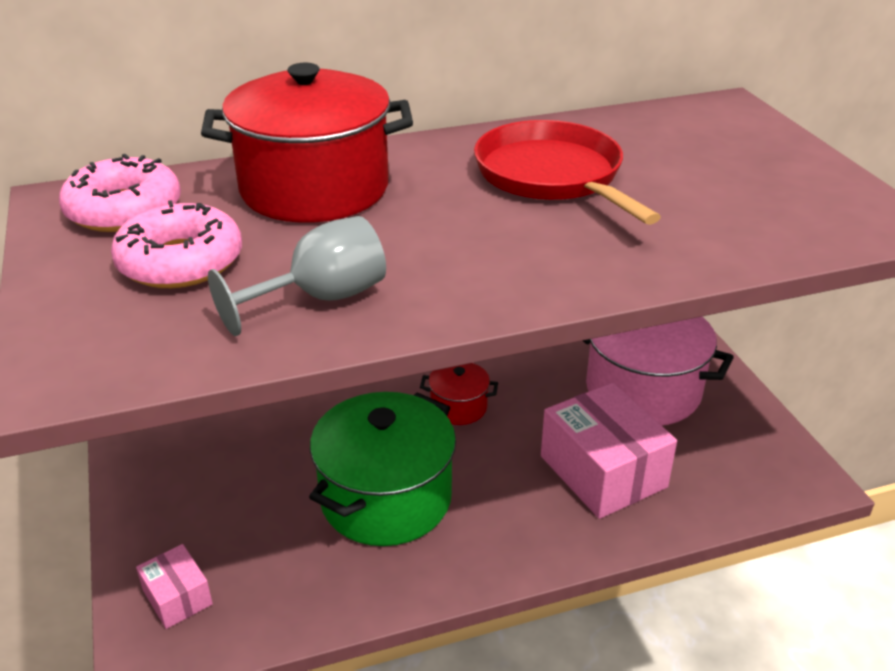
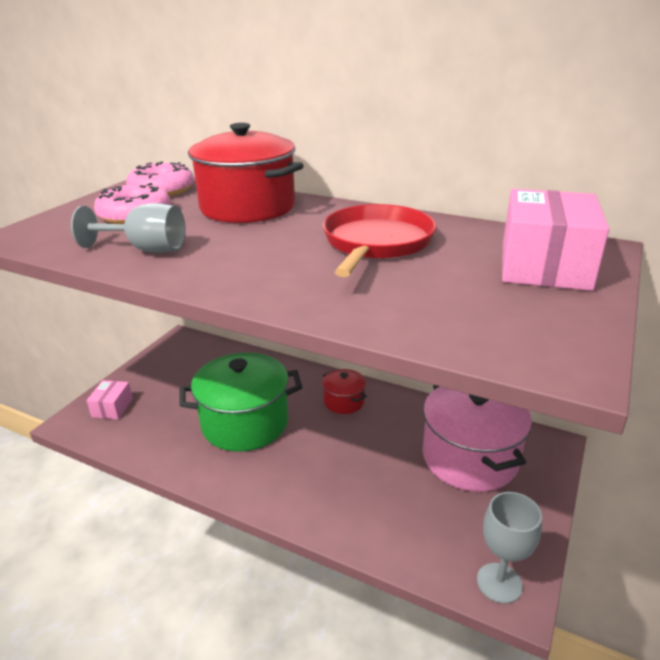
camera: 45 degrees right, 5 degrees down
pink box [541,382,677,519] -> pink box moved to [502,189,609,291]
none -> grey goblet [477,492,542,604]

